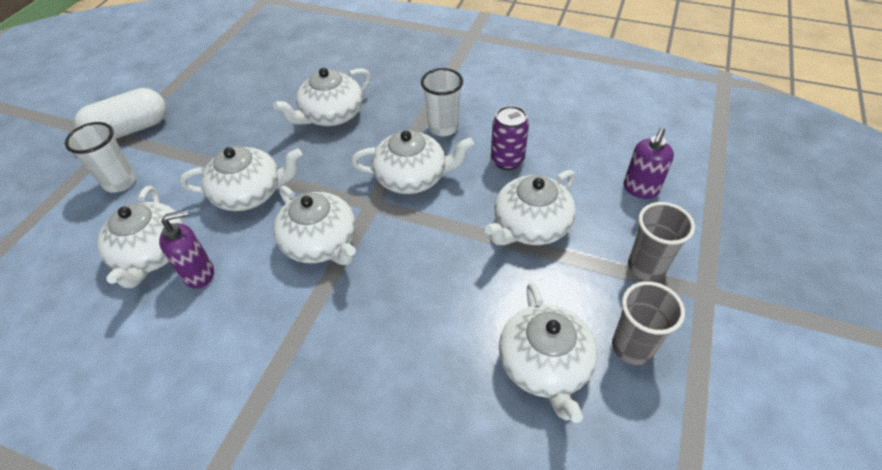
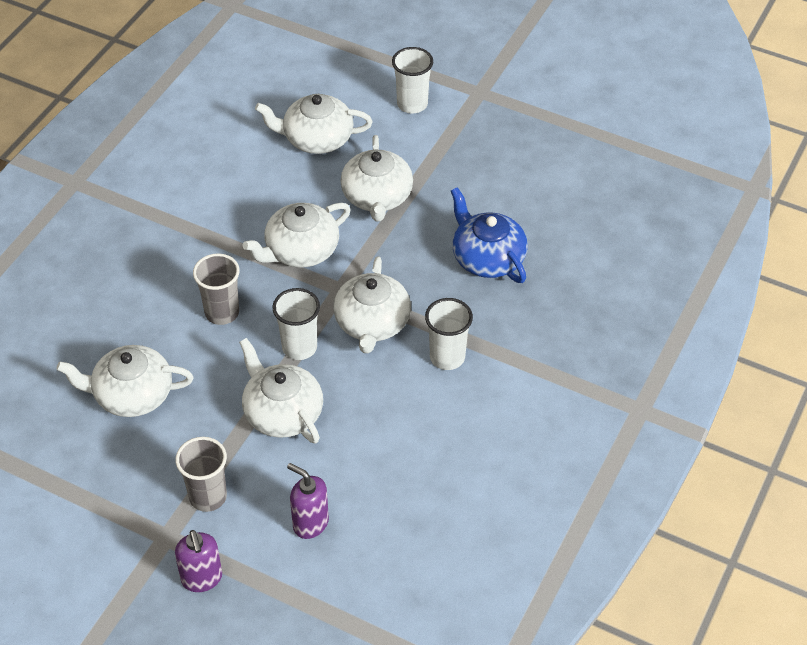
camera: 95 degrees right, 0 degrees up
white capsule [74,88,166,139] -> none
purple soap dispenser [159,209,214,289] -> purple soap dispenser moved to [175,530,222,592]
white teapot [273,68,371,126] -> blue teapot [451,187,528,283]
purple can [491,106,529,170] -> none
grey cup [612,281,685,365] -> grey cup moved to [193,254,240,325]
none -> white cup [272,288,320,360]

